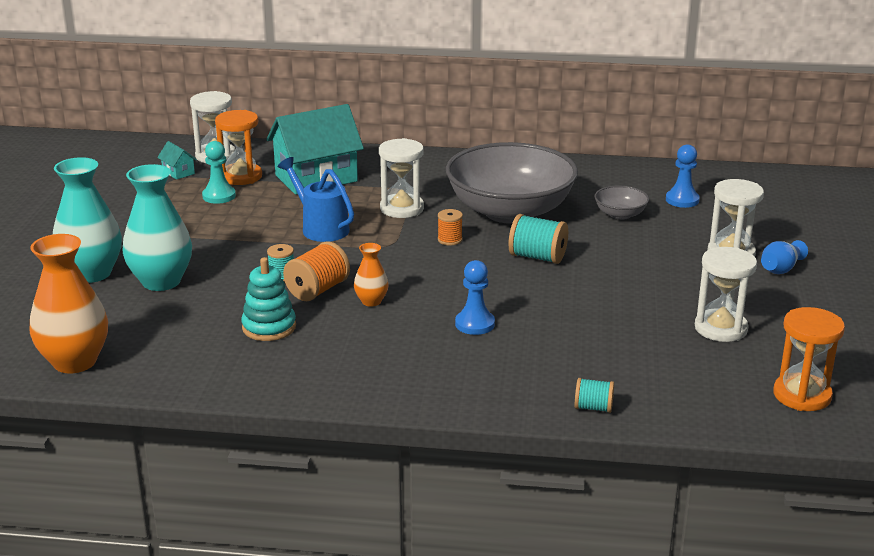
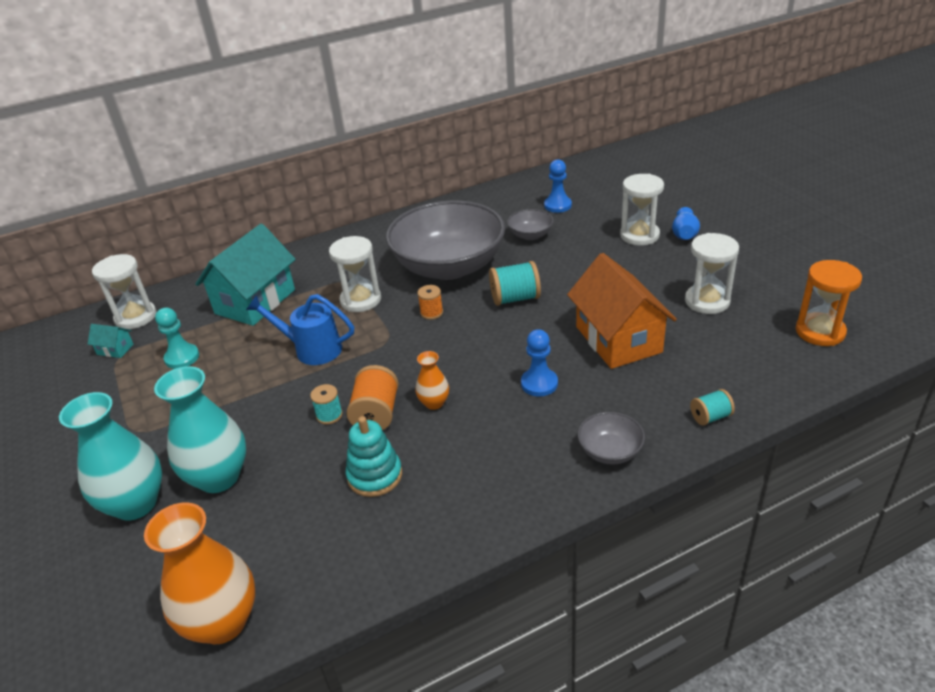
camera: 30 degrees left, 10 degrees up
orange hourglass [215,110,262,185] -> none
none -> orange house [567,253,677,369]
none -> grey bowl [578,412,645,465]

